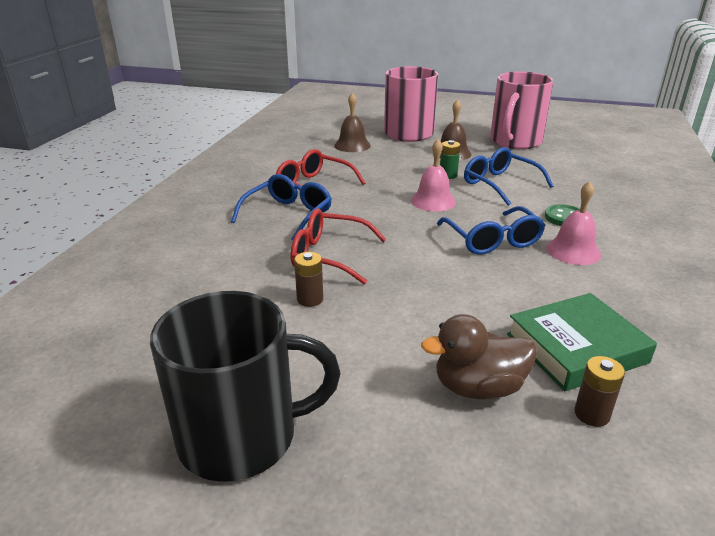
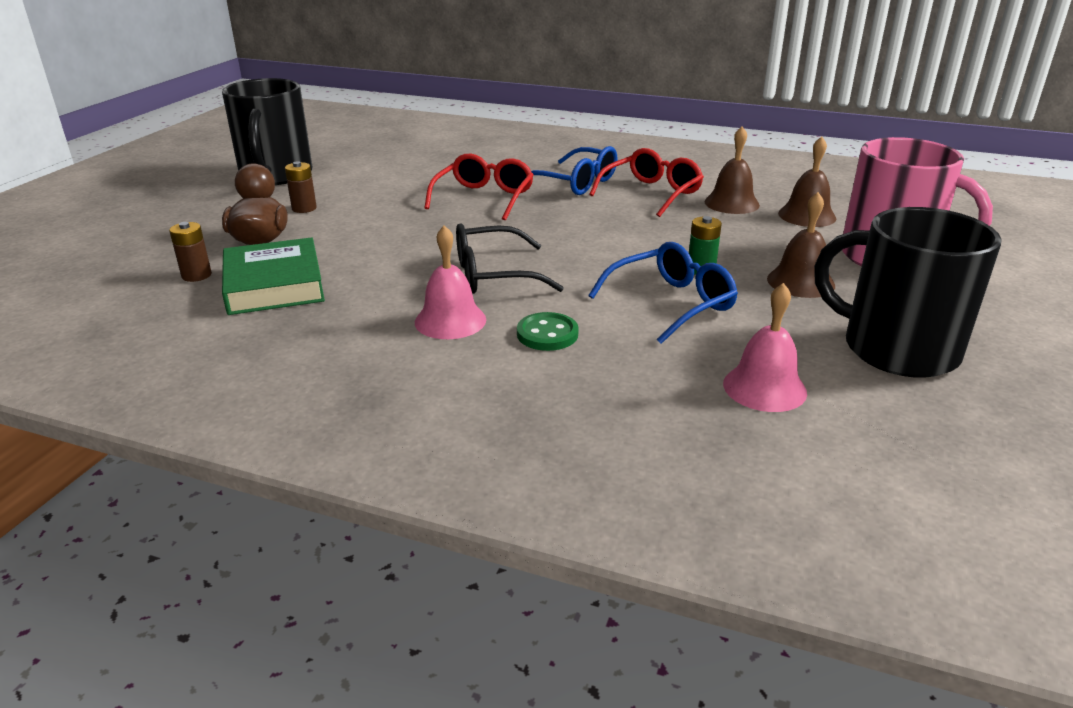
camera: 95 degrees right, 0 degrees up
brown battery [294,252,323,307] -> brown battery moved to [285,161,317,213]
pink bell [411,139,456,211] -> pink bell moved to [723,283,807,412]
blue glasses [437,206,545,255] -> black glasses [456,223,564,294]
pink mug [490,71,554,149] -> black mug [814,207,1002,378]
none -> brown bell [704,126,760,214]

